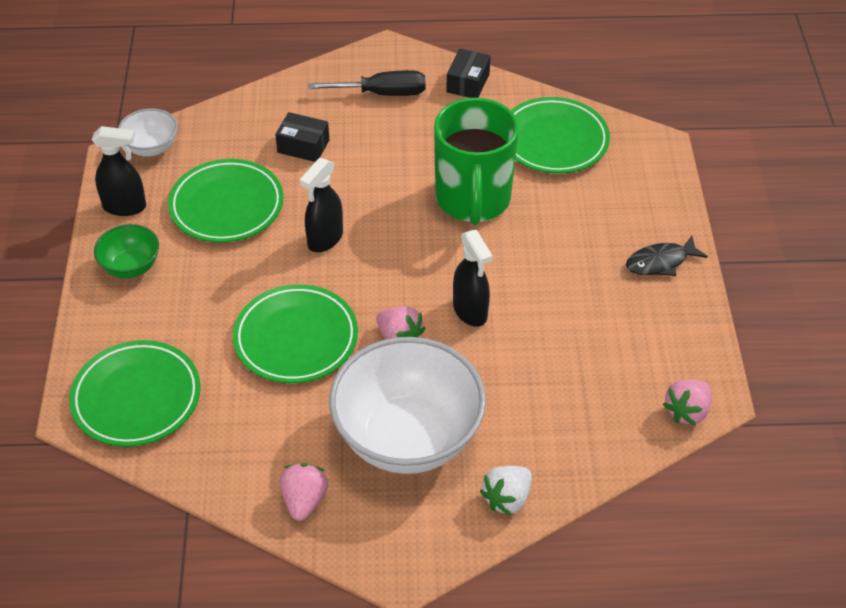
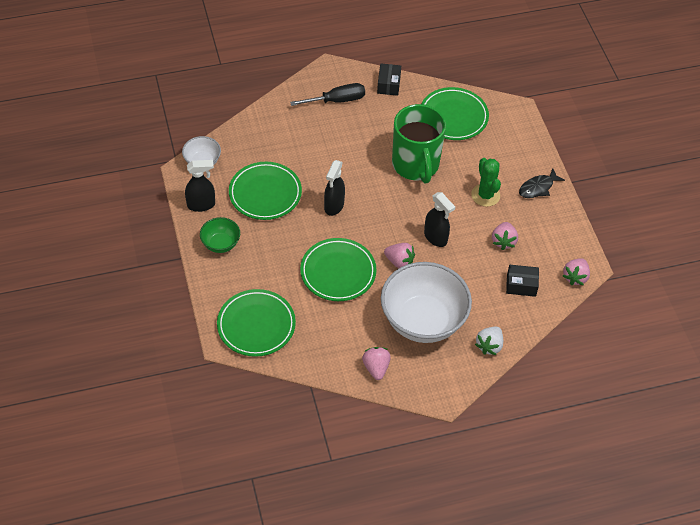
camera: 15 degrees left, 5 degrees up
black box [275,112,329,162] -> black box moved to [506,265,539,297]
none -> green cactus [471,158,501,207]
none -> pink strawberry [492,222,518,250]

